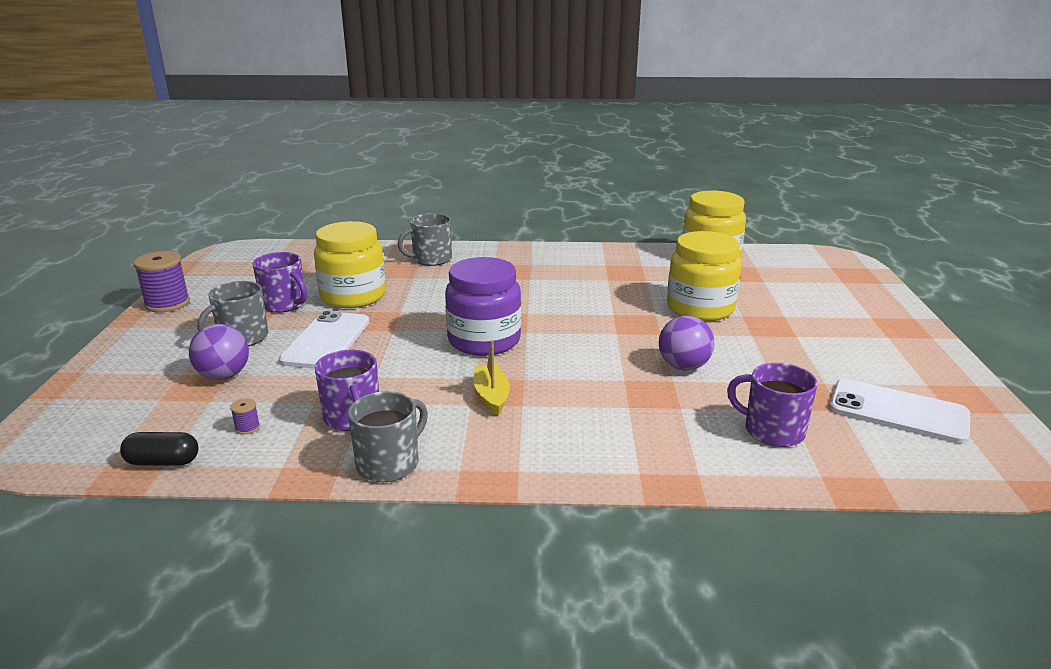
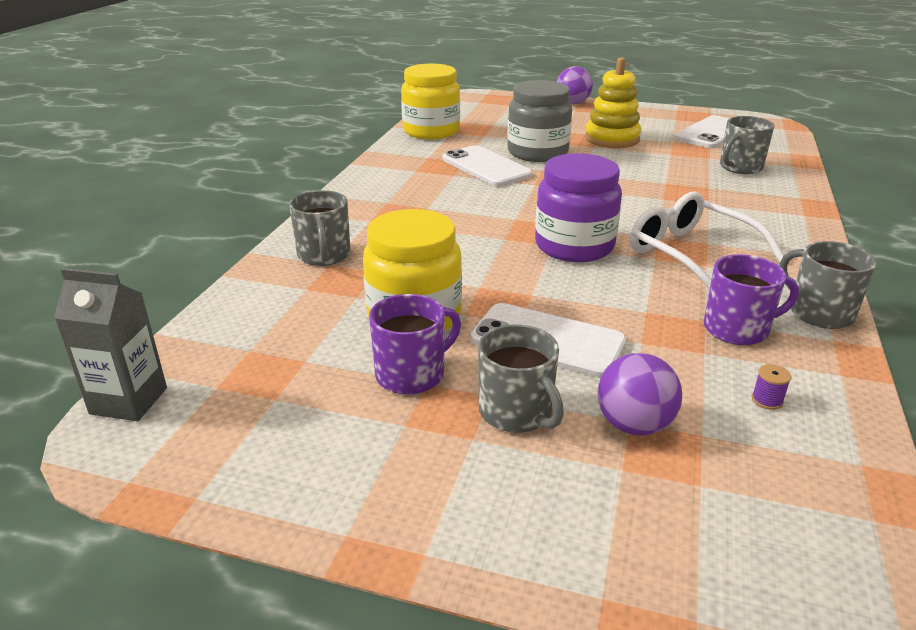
camera: 75 degrees left, 5 degrees up
black capsule [120,432,199,466] -> none
purple spool [133,251,190,312] -> none
yellow boat [474,340,510,416] -> white glasses [630,192,784,290]
purple ball [659,316,715,371] -> purple ball moved to [557,66,593,104]
yellow jar [667,231,741,321] -> grey jar [507,80,572,162]
purple mug [727,363,818,447] -> grey mug [720,116,774,174]
none -> grey carton [54,268,167,421]
none -> white phone [443,145,533,187]
none -> yellow stacking toy [585,57,641,148]

